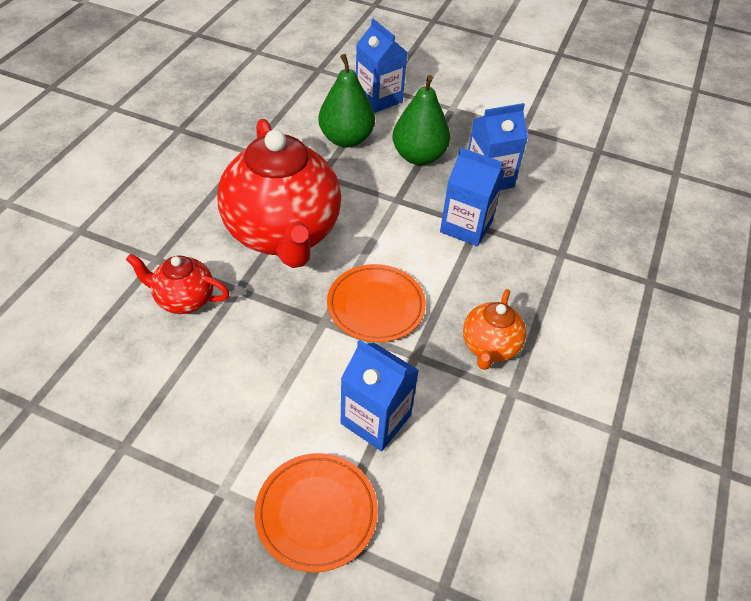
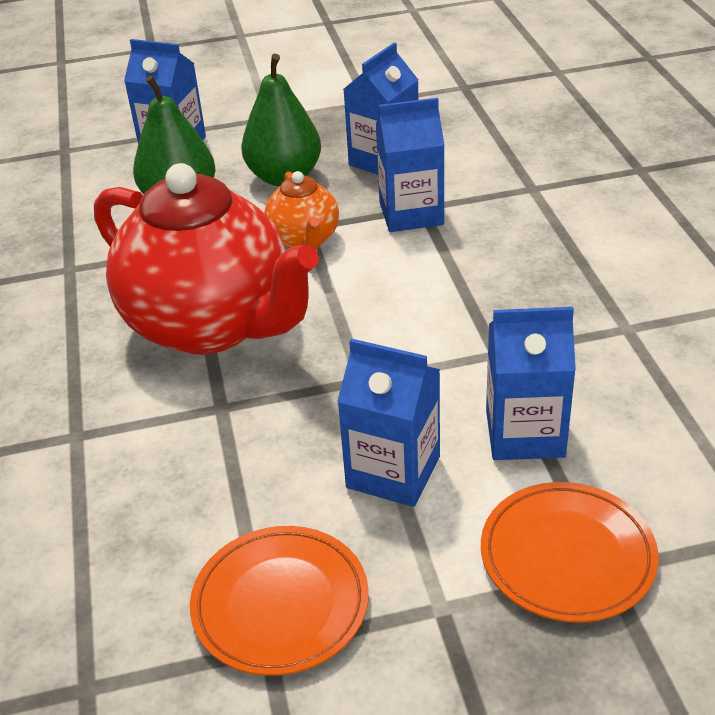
camera: 30 degrees left, 10 degrees down
red teapot [126,254,229,314] -> none
orange plate [327,264,426,342] -> orange plate moved to [190,526,369,676]
orange teapot [463,289,526,370] -> orange teapot moved to [264,171,339,249]
none -> blue carton [337,339,440,507]

